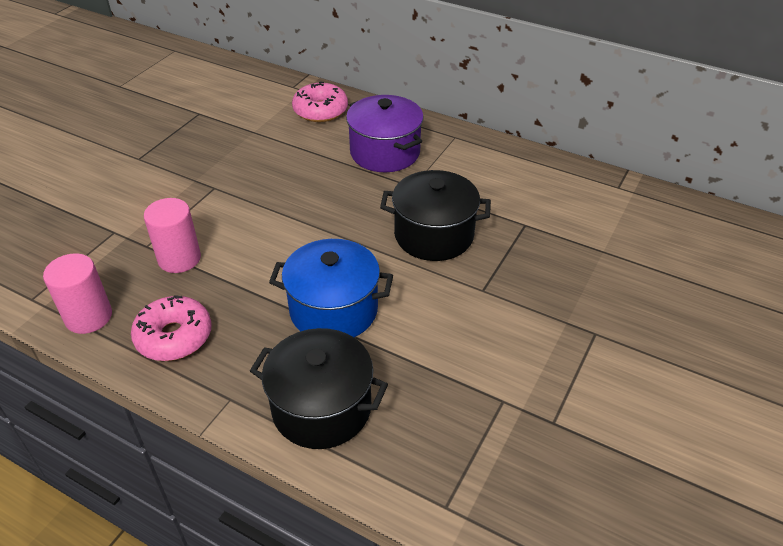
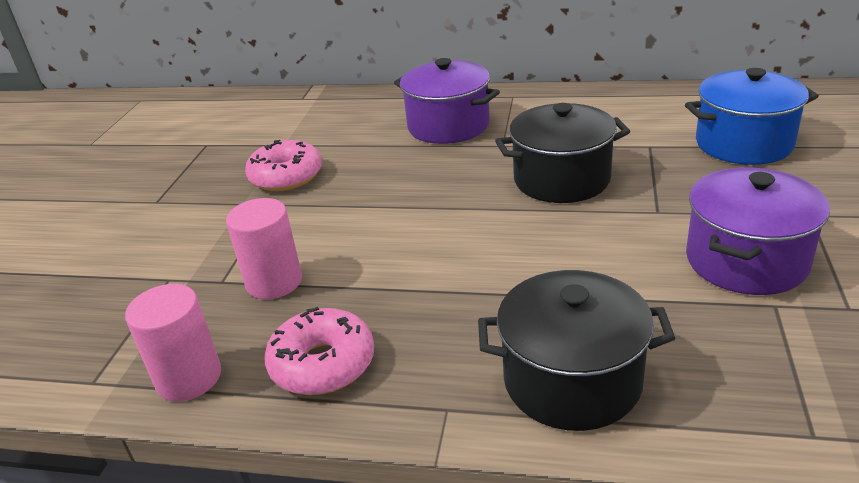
camera: 15 degrees left, 10 degrees down
blue pot [269,239,393,337] -> blue pot moved to [685,68,819,165]
pink donut [292,81,348,122] -> pink donut moved to [245,140,322,191]
none -> purple pot [686,167,830,295]

